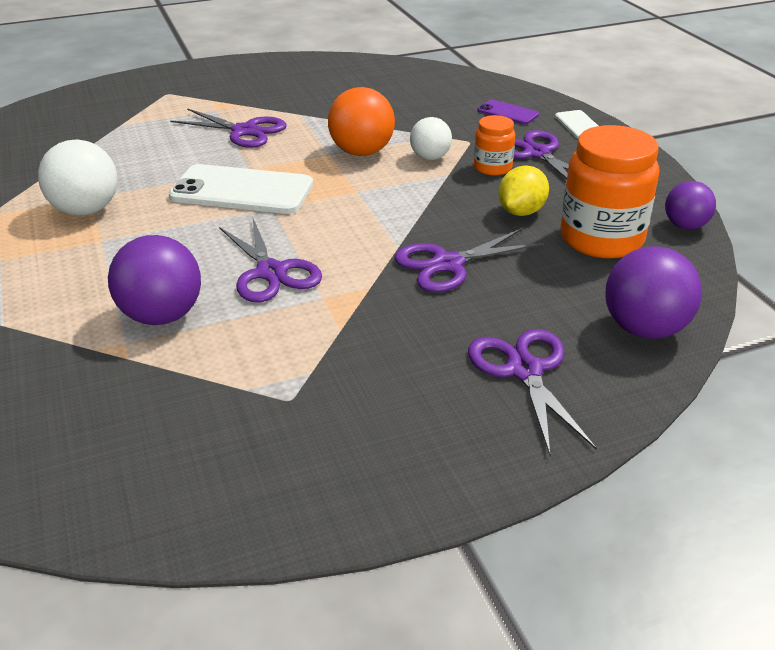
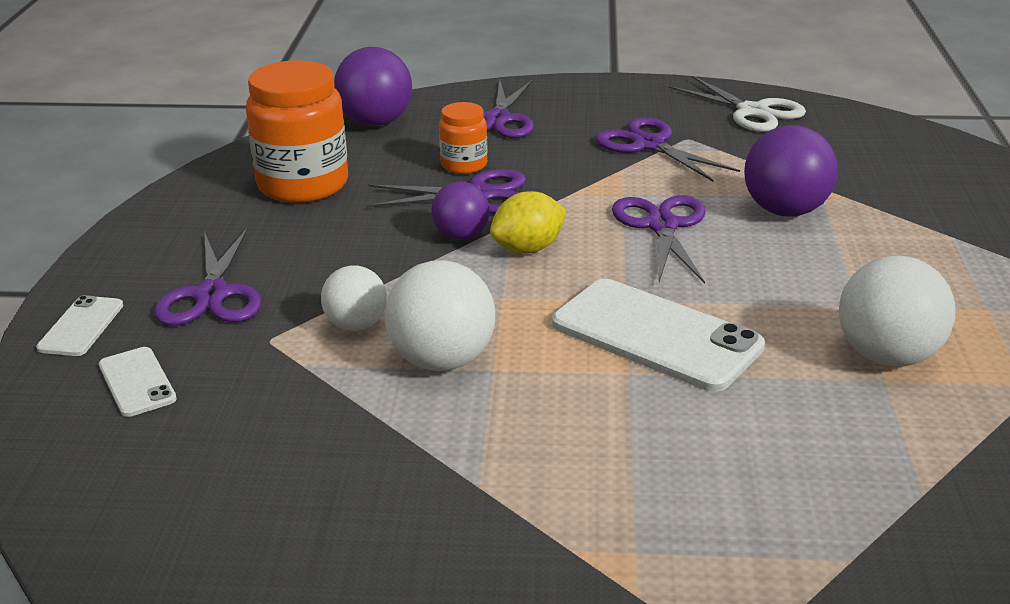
camera: 155 degrees left, 5 degrees down
purple scissors [170,108,287,148] -> purple scissors moved to [595,117,740,182]
orange ball [328,87,395,156] -> white ball [385,260,495,371]
orange jar [474,115,515,176] -> orange jar moved to [439,102,488,174]
purple phone [477,99,539,124] -> white phone [99,347,177,417]
yellow lemon [498,165,549,216] -> yellow lemon moved to [490,191,566,253]
purple ball [665,181,716,229] -> purple ball moved to [431,182,490,240]
none -> white scissors [669,76,806,132]

